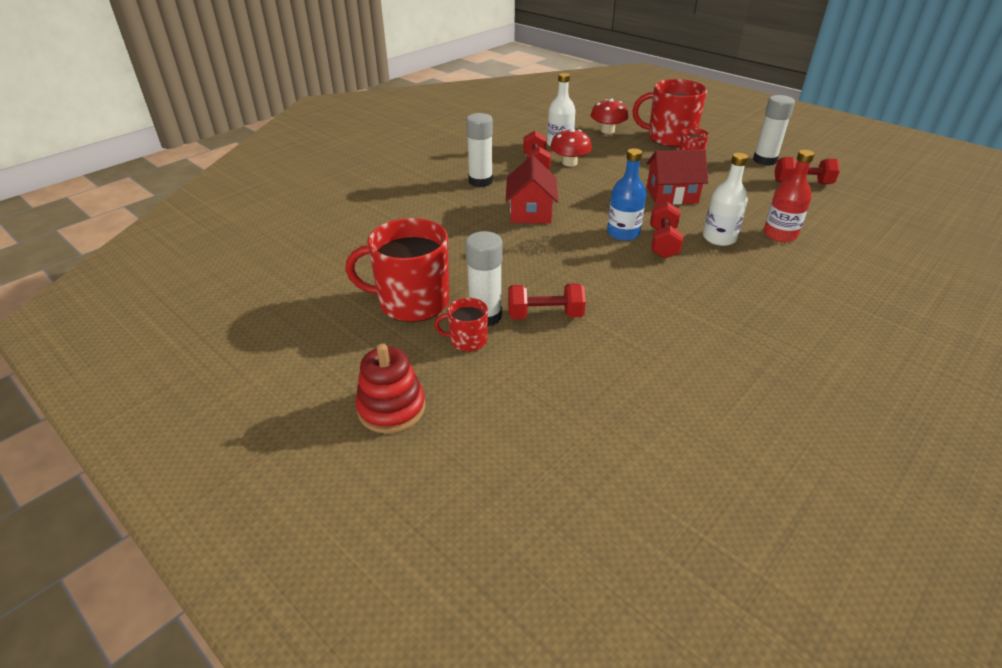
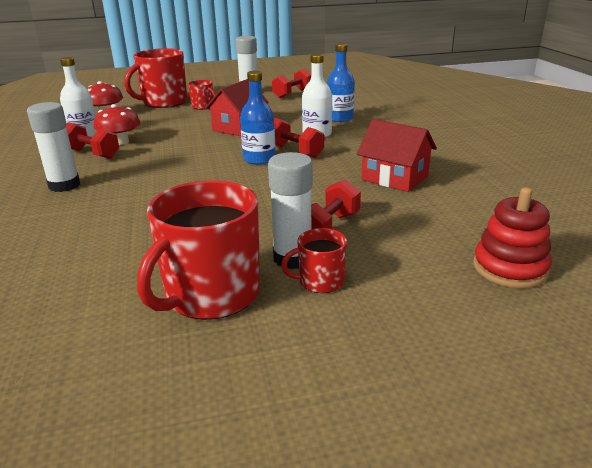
camera: 55 degrees left, 10 degrees down
red stacking toy [355,343,425,434] -> red stacking toy moved to [473,187,552,288]
red mug [434,298,488,352] -> red mug turned 45 degrees clockwise [281,228,347,293]
red house [506,156,558,224] -> red house moved to [357,119,437,192]
red bottle [763,150,815,242] -> blue bottle [327,43,355,122]

